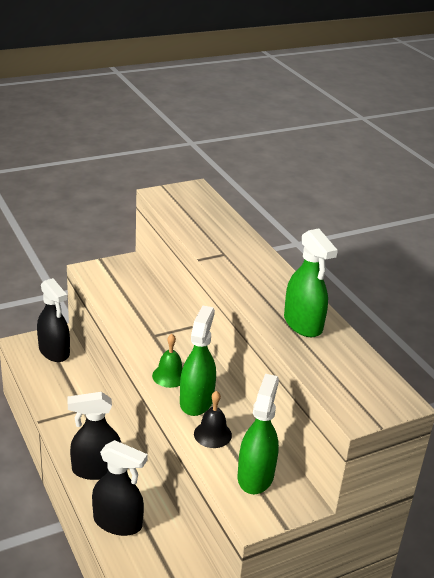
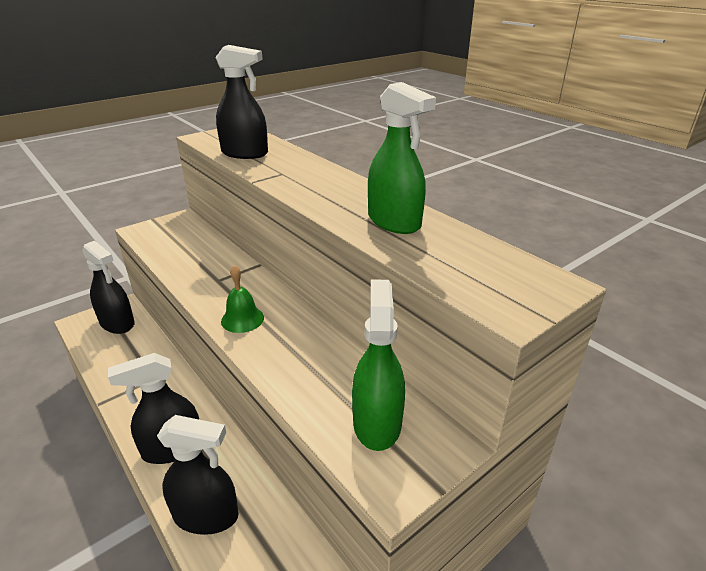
camera: 10 degrees left, 0 degrees up
green spray bottle [180,305,216,416] -> none
black bell [194,391,232,448] -> none
none -> black spray bottle [215,45,268,159]

